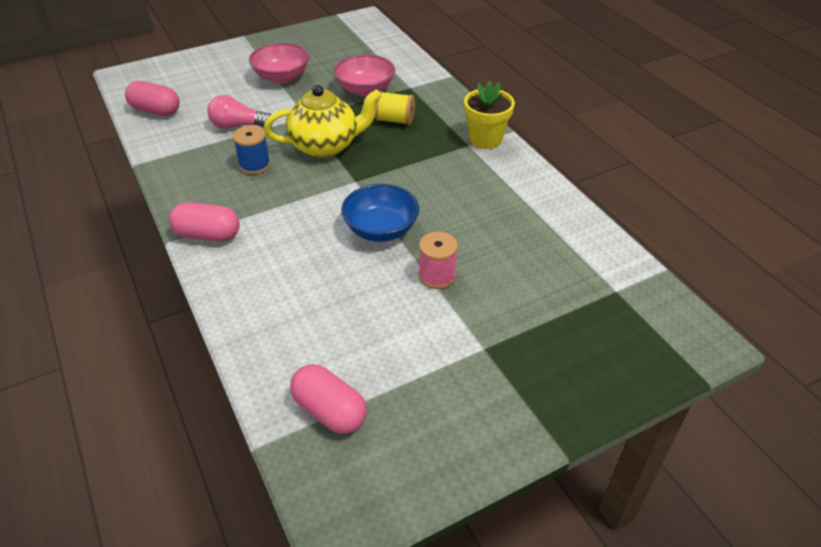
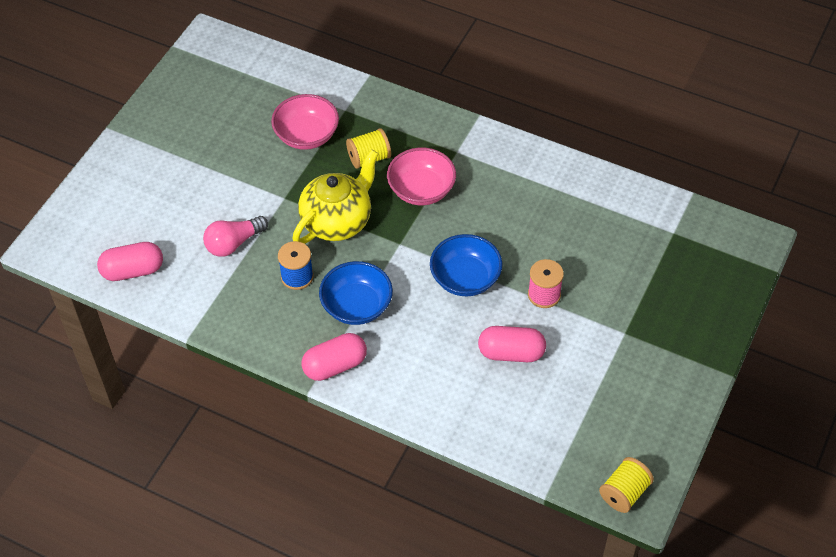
camera: 35 degrees left, 10 degrees up
pink bowl [249,43,309,83] -> pink bowl moved to [387,148,456,205]
pink capsule [290,364,367,434] -> pink capsule moved to [478,326,546,362]
yellow flower pot [464,81,515,149] -> none
none -> blue bowl [319,261,393,325]
none -> yellow spool [599,457,654,513]

